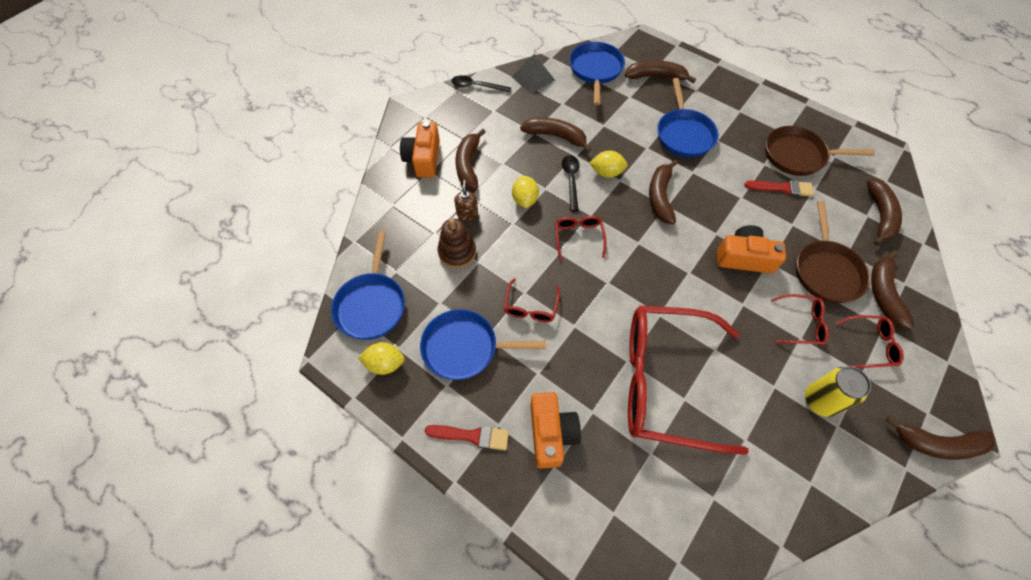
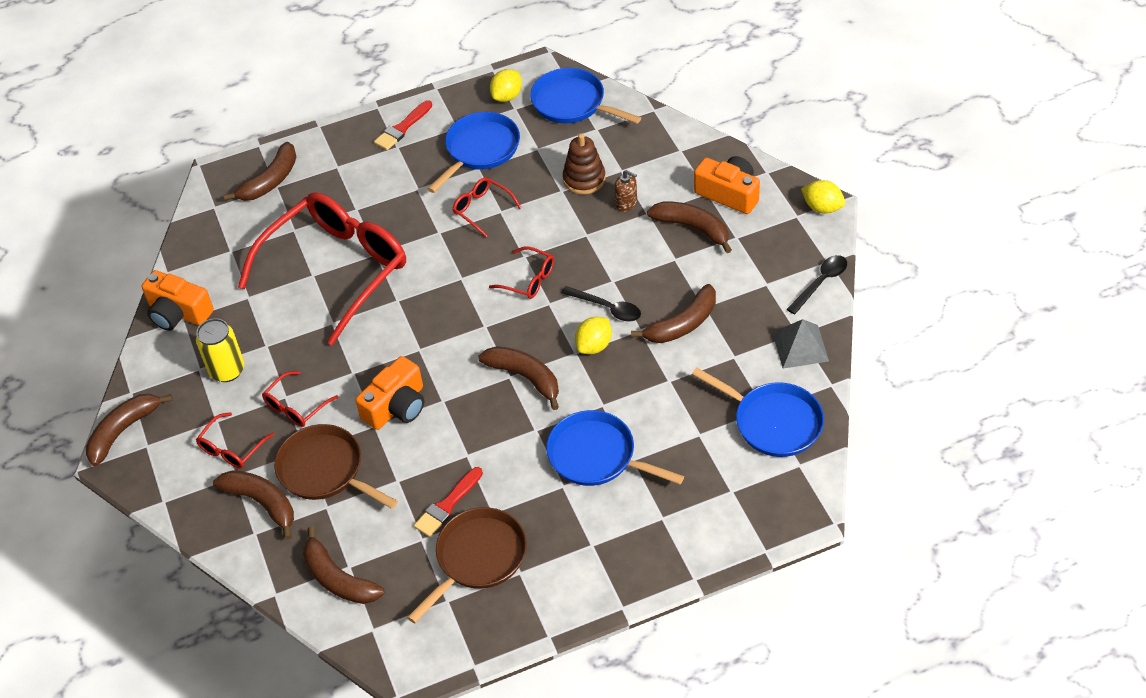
camera: 125 degrees right, 10 degrees down
yellow lemon [512,176,539,208] -> yellow lemon moved to [801,180,845,214]
orange camera [531,392,581,468] -> orange camera moved to [142,270,214,331]
brown banana [625,60,696,83] -> brown banana moved to [224,142,296,201]

